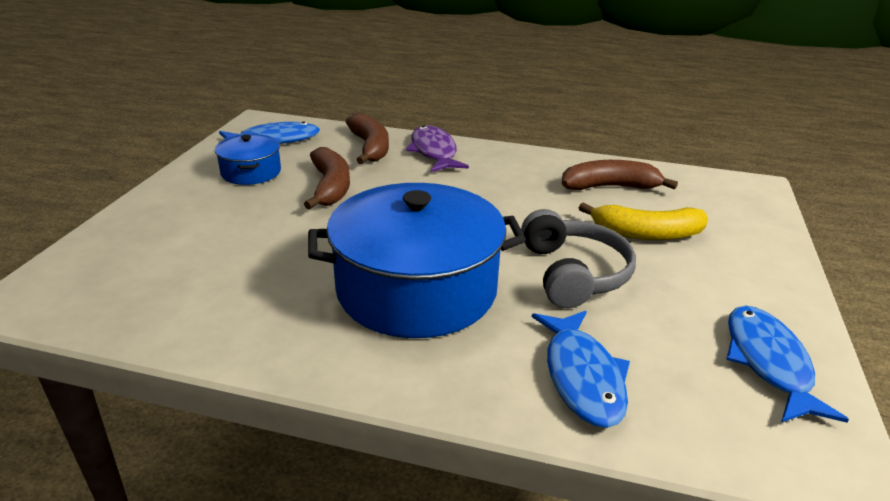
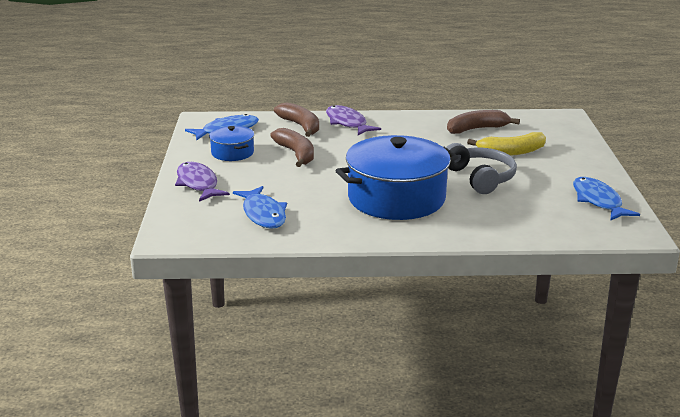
camera: 15 degrees left, 5 degrees down
blue fish [532,311,630,428] -> blue fish moved to [233,186,287,229]
none -> purple fish [175,162,230,202]

